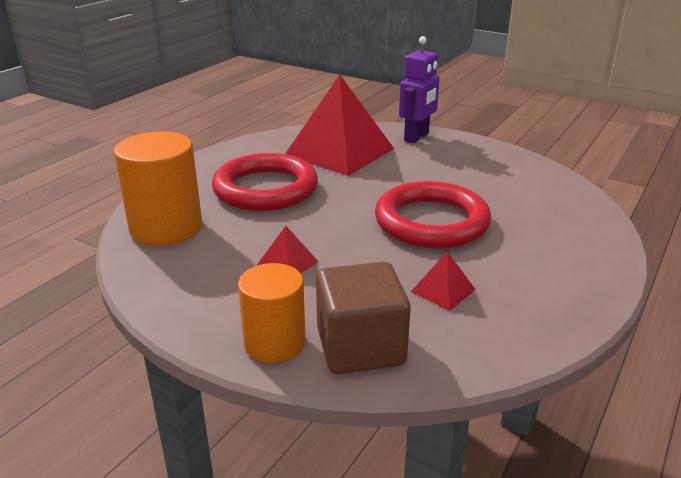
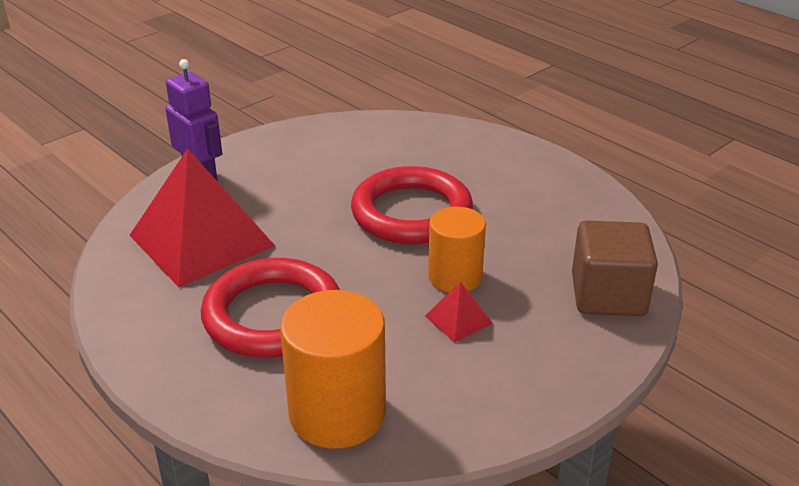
camera: 75 degrees left, 5 degrees up
orange cylinder [238,263,306,363] -> orange cylinder moved to [428,206,486,292]
red pyramid [411,252,476,311] -> none

